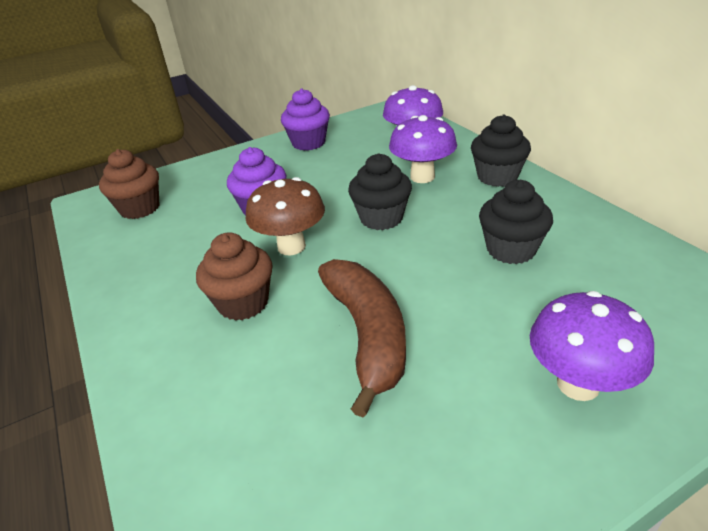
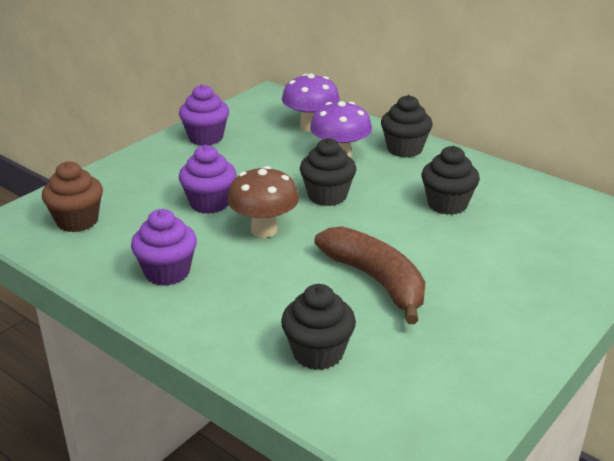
camera: 25 degrees left, 5 degrees down
brown cupcake [196,232,273,321] -> none
purple mushroom [530,291,654,401] -> none
none -> purple cupcake [131,209,197,286]
none -> black cupcake [281,284,356,370]

